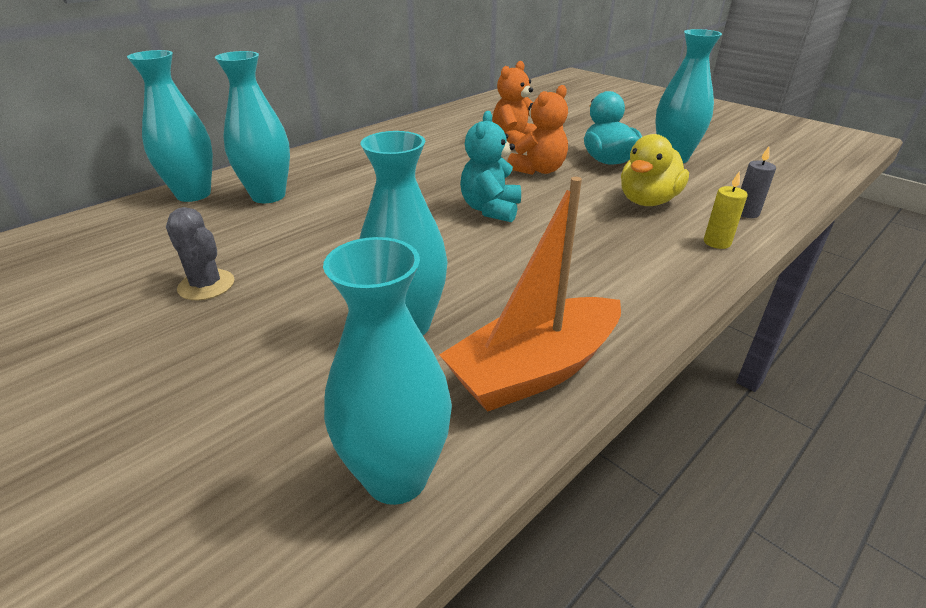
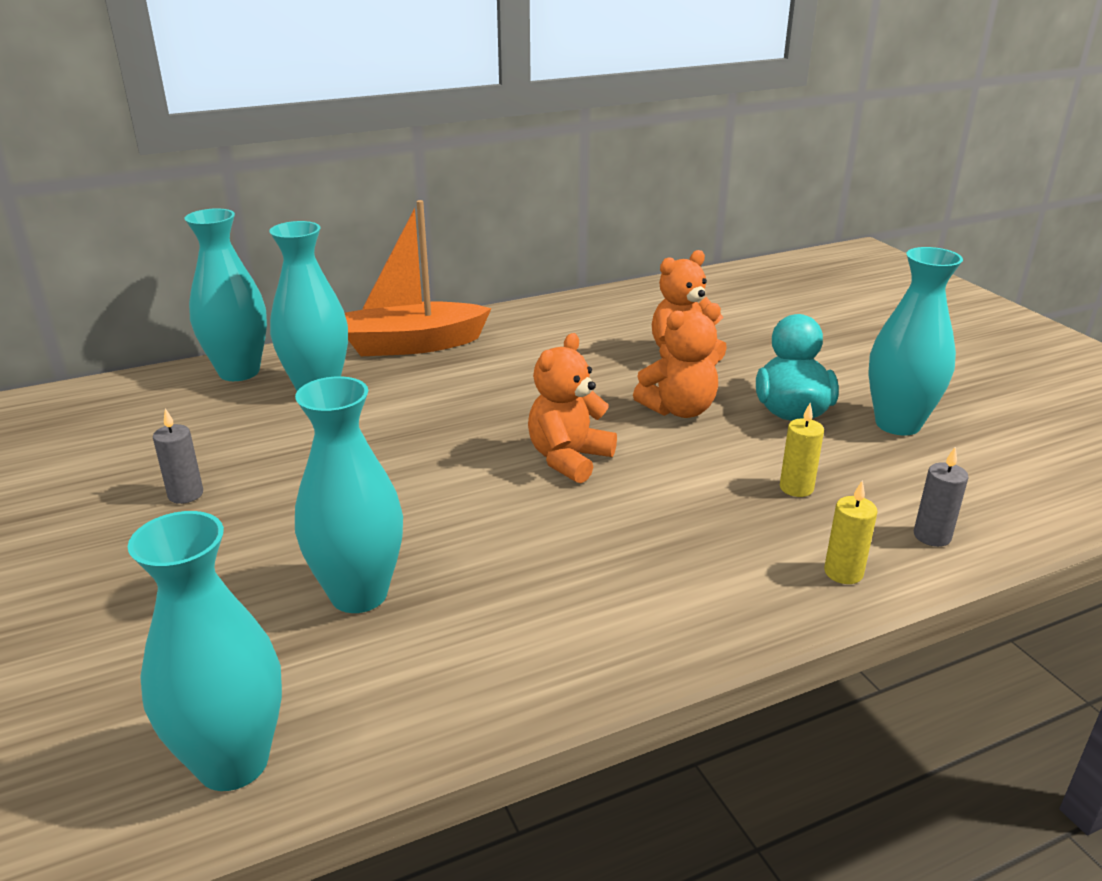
camera: 20 degrees right, 5 degrees down
grey cactus [166,207,234,300] -> grey candle [153,408,203,504]
orange boat [439,177,621,412] -> orange boat moved to [345,200,492,356]
turquoise teddy bear [460,111,521,222] -> orange teddy bear [528,333,617,483]
yellow duck [621,134,689,206] -> yellow candle [780,403,824,497]

